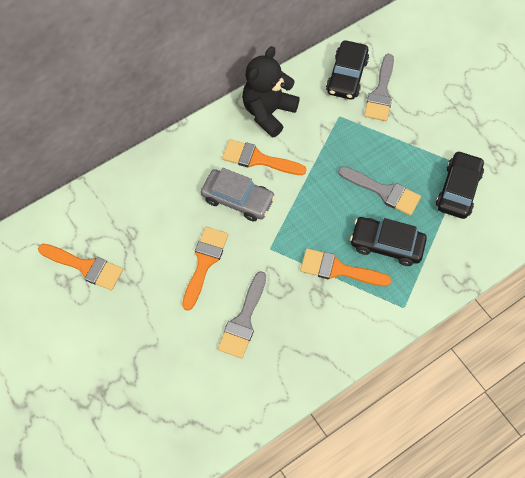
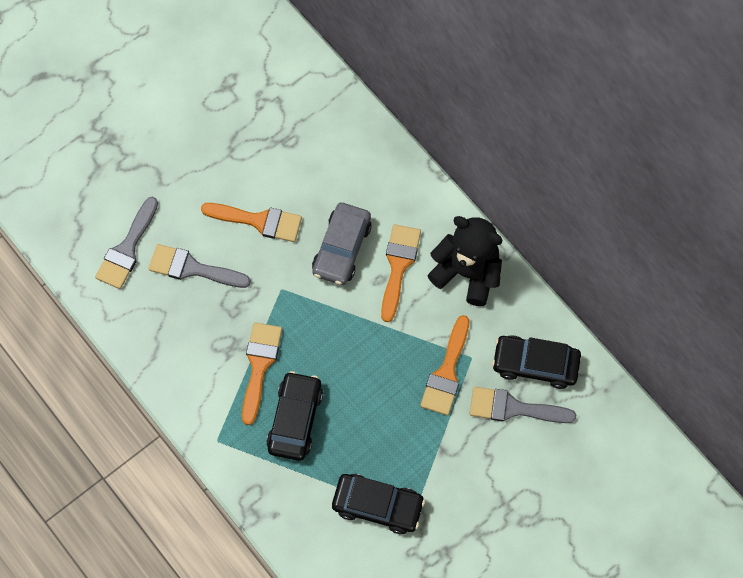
camera: 85 degrees right, 5 degrees up
orange brush [38,244,123,291] -> orange brush moved to [420,315,470,415]
grey brush [338,166,421,216] -> grey brush moved to [95,197,158,289]

